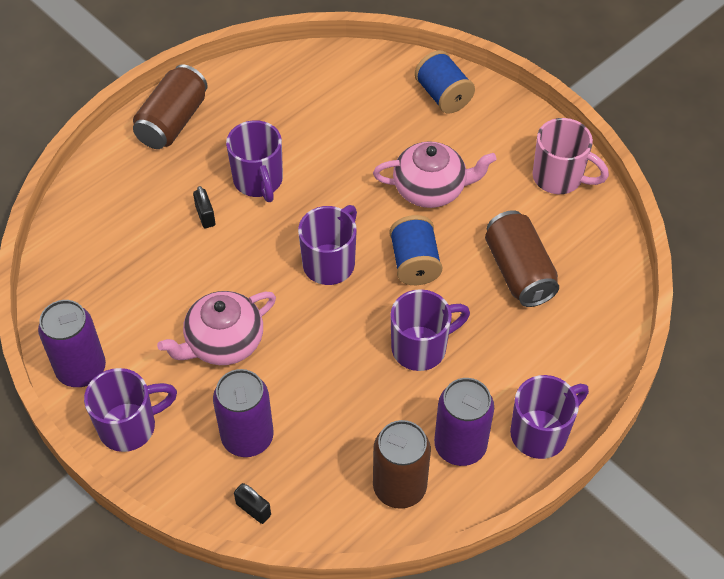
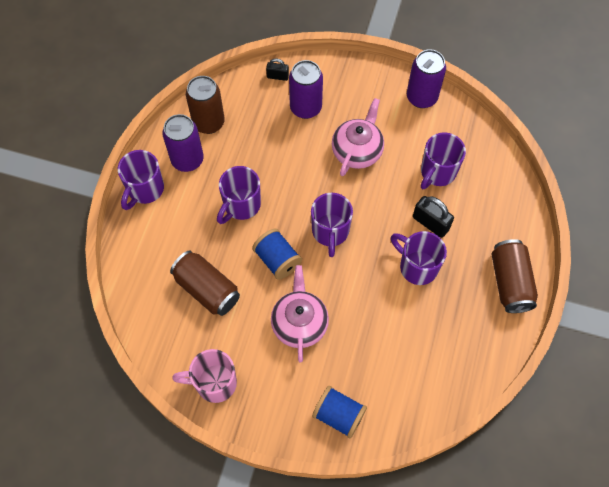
camera: 150 degrees right, 10 degrees up
purple mug [84,368,177,452] -> purple mug moved to [421,132,466,189]
black padlock [193,186,215,228] -> black padlock [413,196,454,238], size x1.62
pink teapot [373,141,497,208] -> pink teapot turned 120 degrees clockwise [271,265,329,362]

